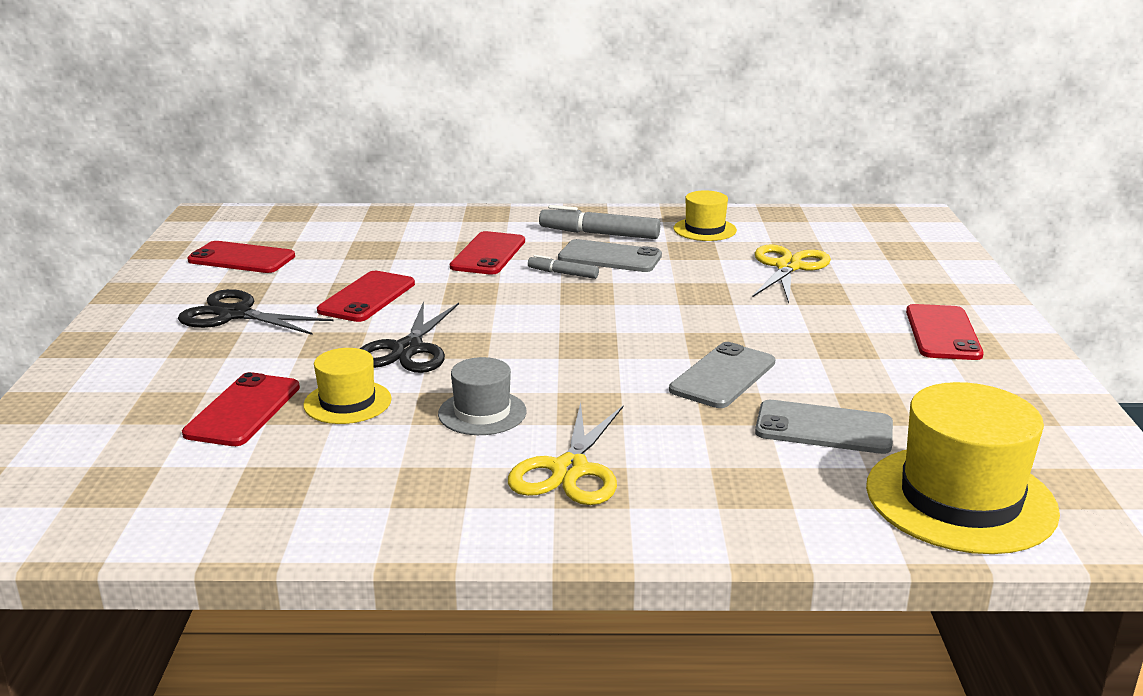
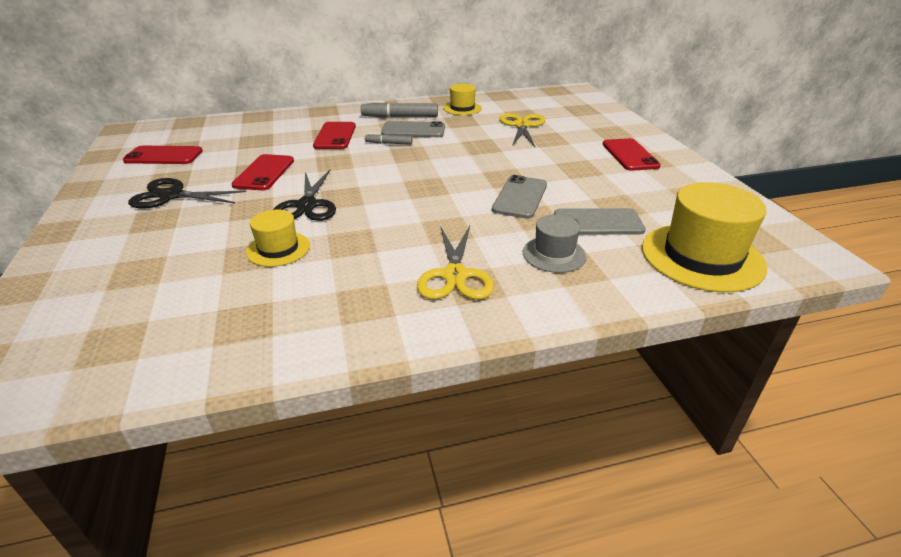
camera: 15 degrees left, 10 degrees up
red phone [182,372,300,446] -> none
grey hat [438,357,527,435] -> grey hat moved to [523,215,586,273]

